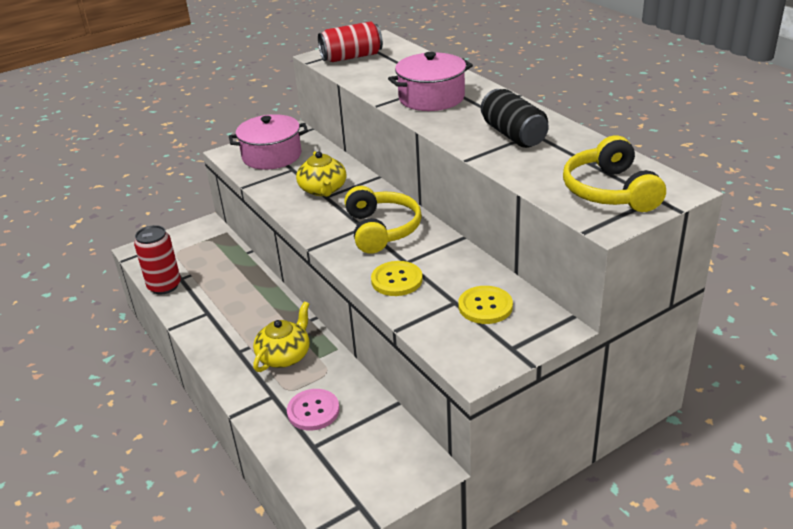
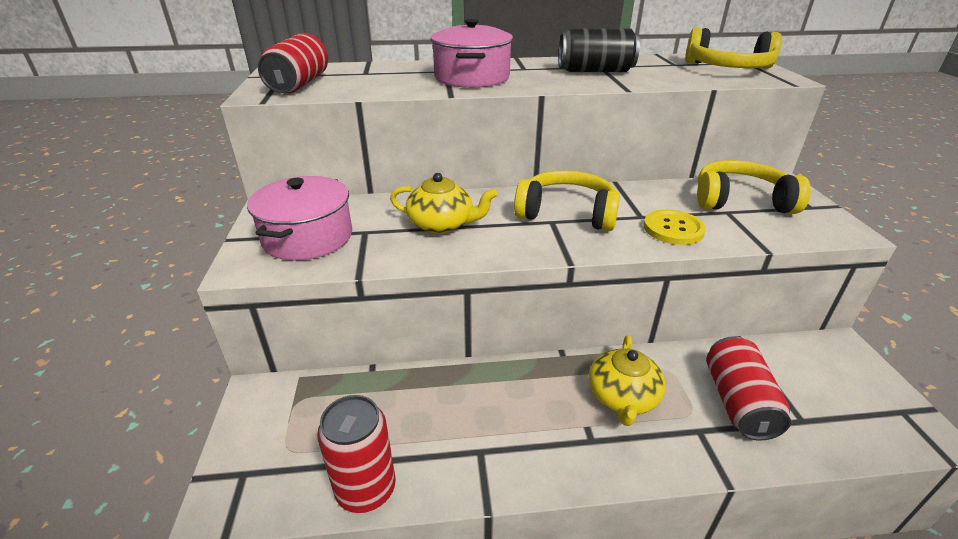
camera: 65 degrees left, 0 degrees up
yellow teapot [253,302,310,372] -> yellow teapot turned 135 degrees counterclockwise [589,336,666,426]
pink button [287,389,340,431] -> red can [706,336,791,441]
yellow button [458,286,513,324] -> yellow headphones [697,160,811,214]

